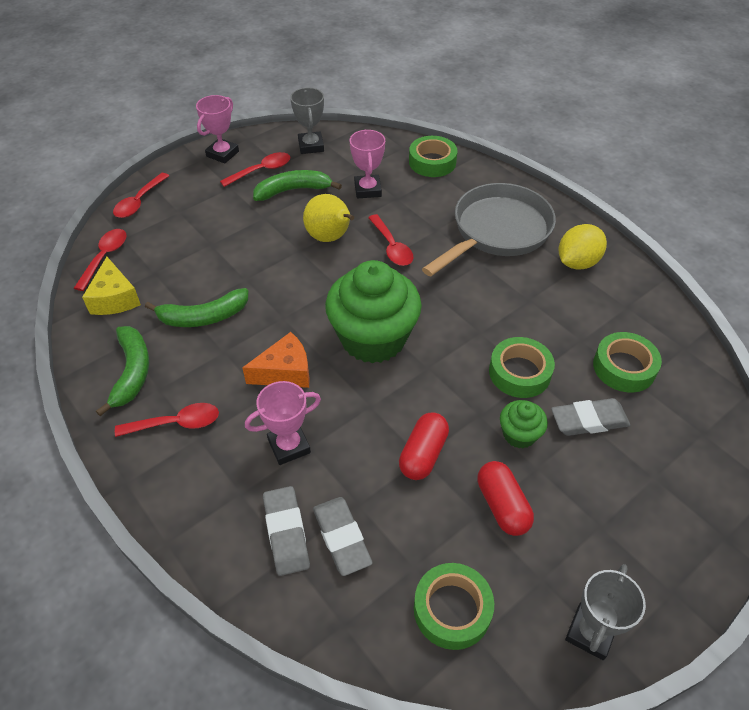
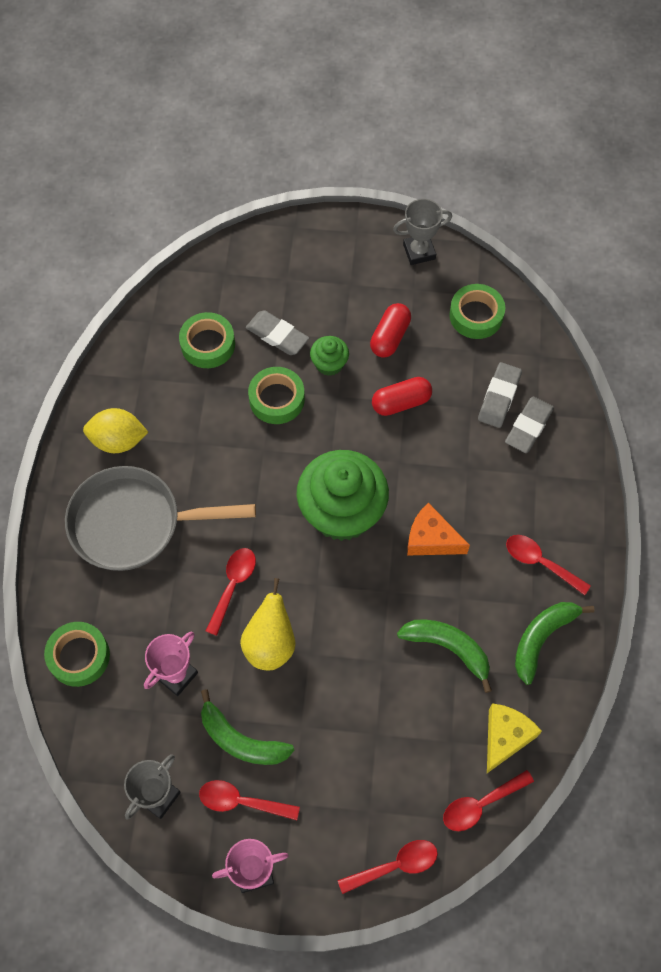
camera: 135 degrees left, 15 degrees up
pink trophy [245,381,321,465] -> none

